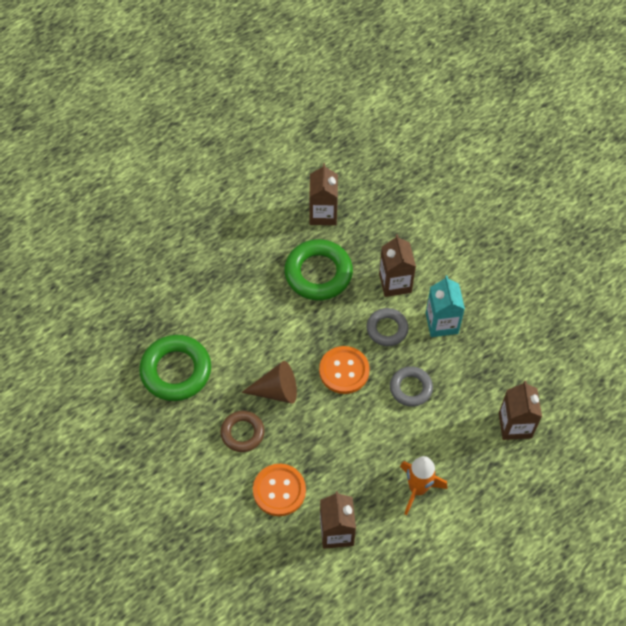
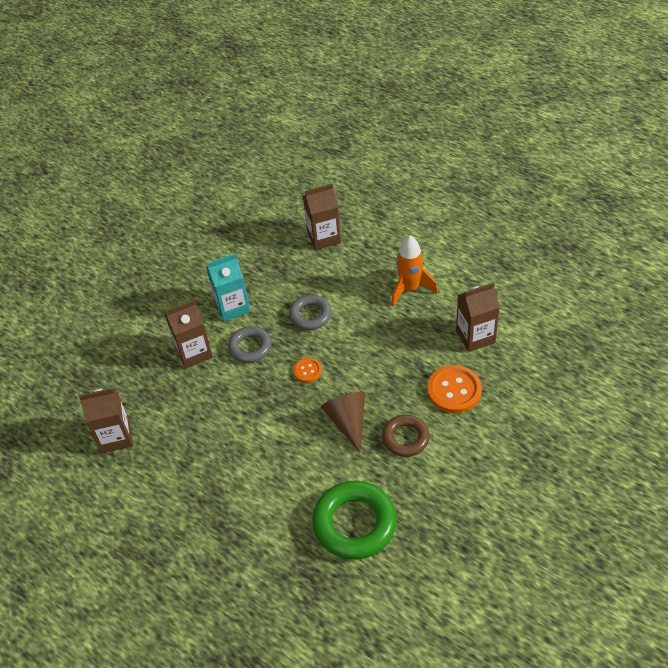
camera: 100 degrees left, 10 degrees down
green ring [284,239,353,301] -> none
orange button [319,346,370,394] -> orange button [293,358,322,383], size x0.54

